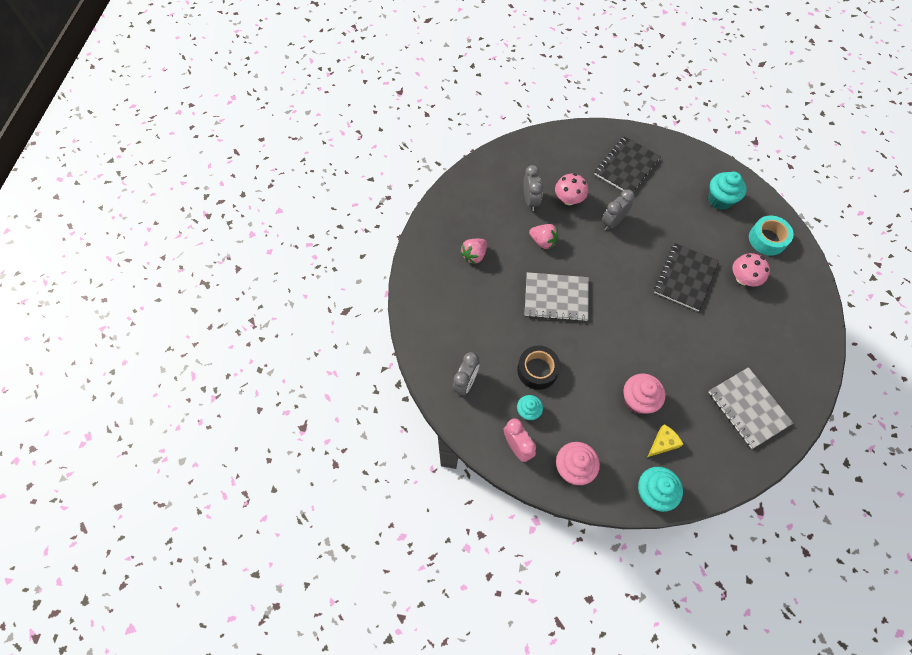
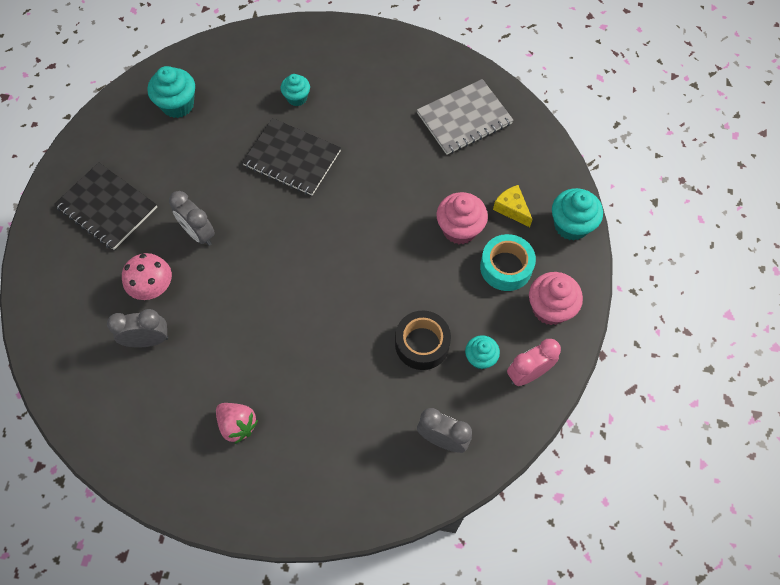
camera: 90 degrees left, 0 degrees up
grey notebook [525,272,589,322] -> none
pink strawberry [529,224,558,250] -> none
pink mushroom [732,253,770,286] -> turquoise cupcake [281,74,310,106]
turquoise tape [749,216,794,255] -> turquoise tape moved to [480,234,536,291]

